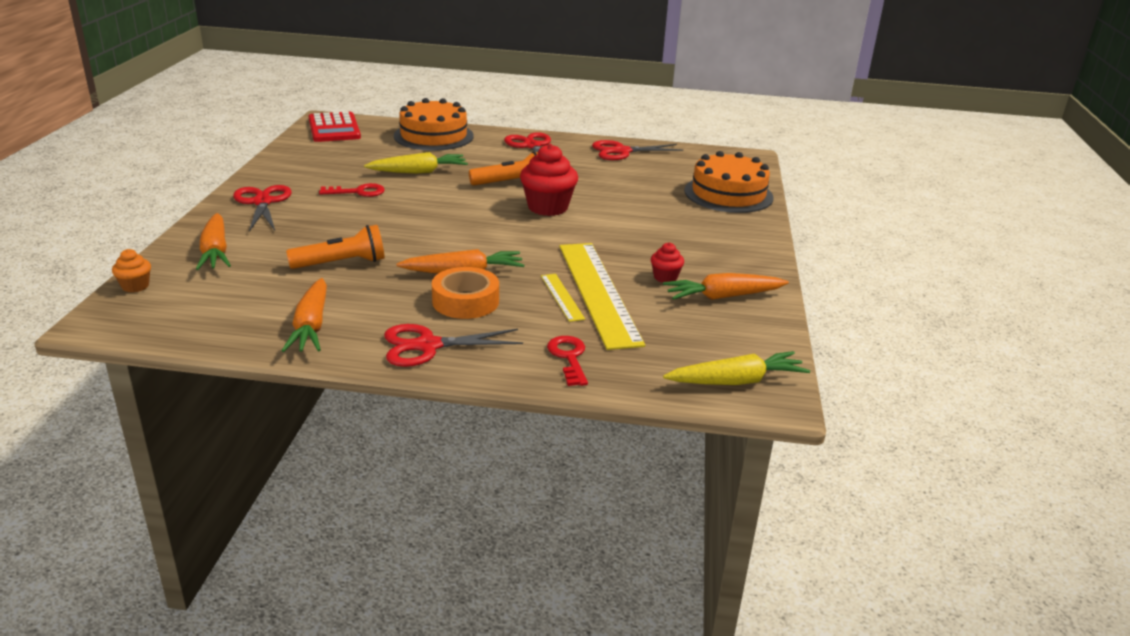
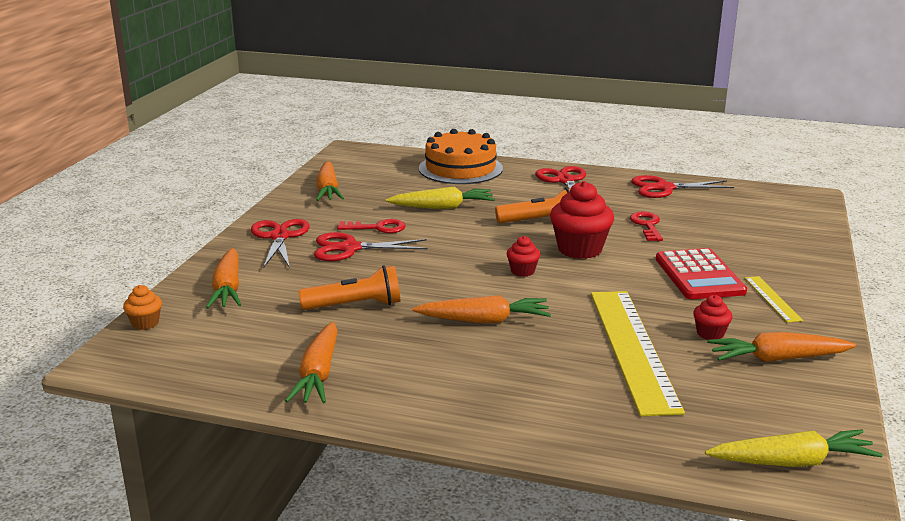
camera: 10 degrees right, 5 degrees down
red calculator [309,112,361,142] -> red calculator moved to [656,248,747,299]
red scissors [384,324,523,367] -> red scissors moved to [314,232,428,261]
orange tape [432,267,499,319] -> none
yellow ruler [541,274,585,322] -> yellow ruler moved to [745,276,803,323]
red key [547,336,588,386] -> red key moved to [630,212,663,241]
orange cake [684,151,774,213] -> none
none -> orange carrot [316,161,344,201]
none -> red cupcake [507,236,540,277]

